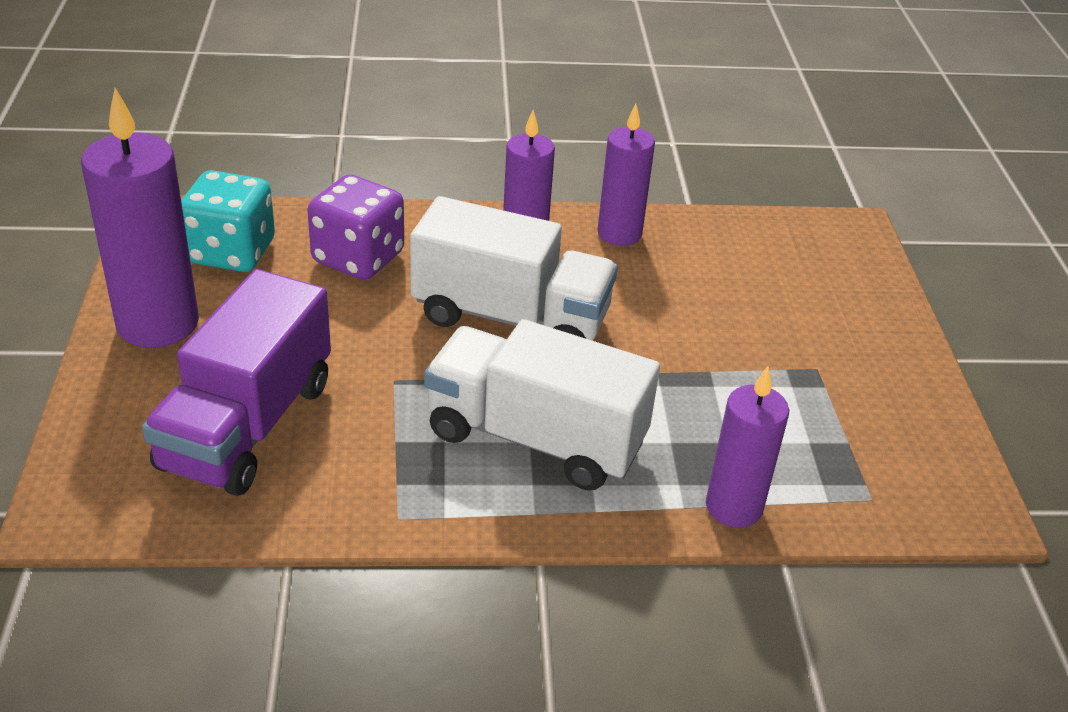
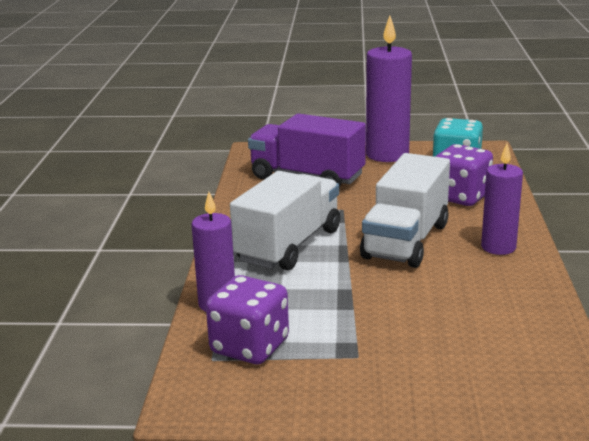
camera: 100 degrees right, 15 degrees down
purple candle [597,104,655,246] -> none
none -> purple dice [206,275,289,364]

